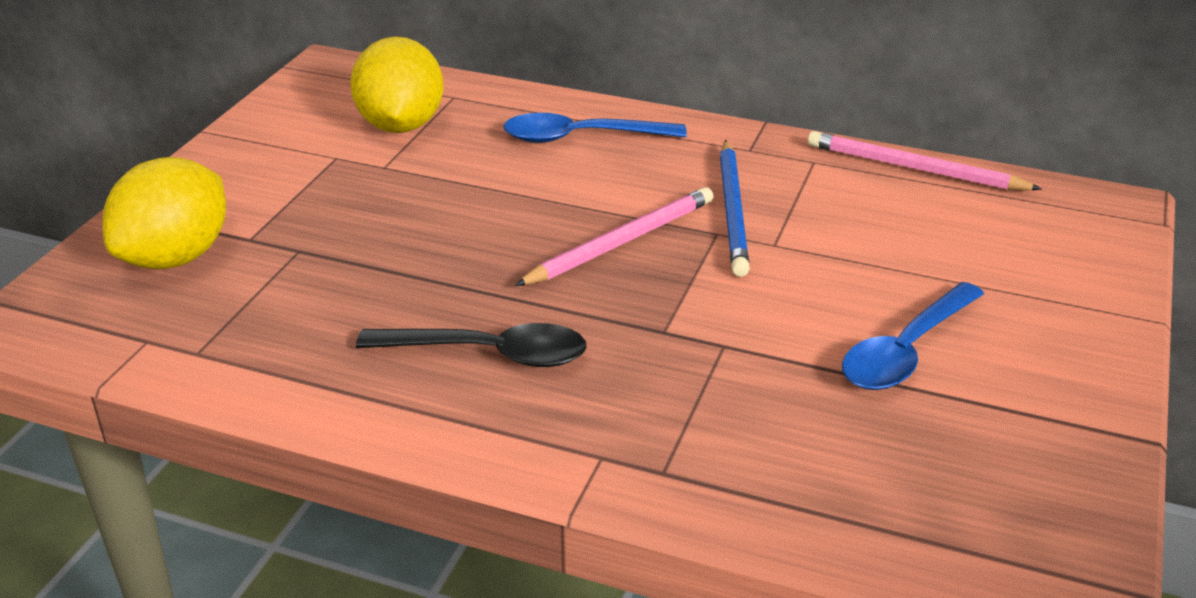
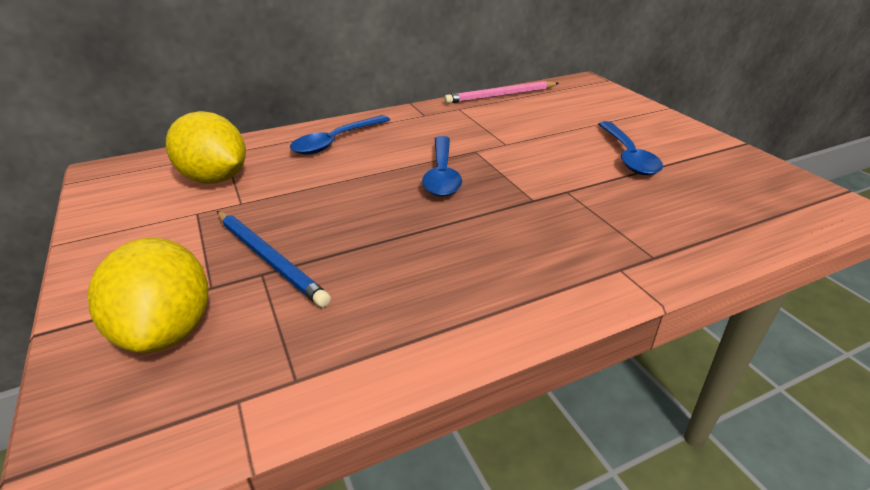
camera: 45 degrees left, 0 degrees up
black spoon [356,323,587,367] -> none
pink pencil [514,187,713,286] -> blue spoon [422,136,462,197]
blue pencil [720,140,750,277] -> blue pencil moved to [217,211,331,307]

